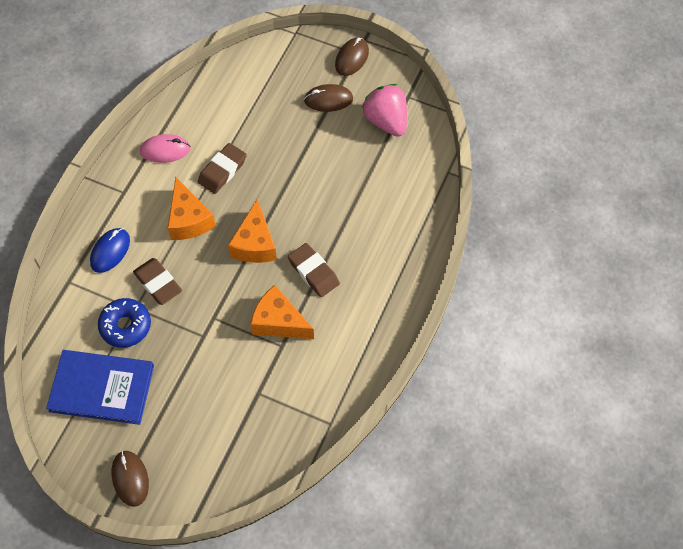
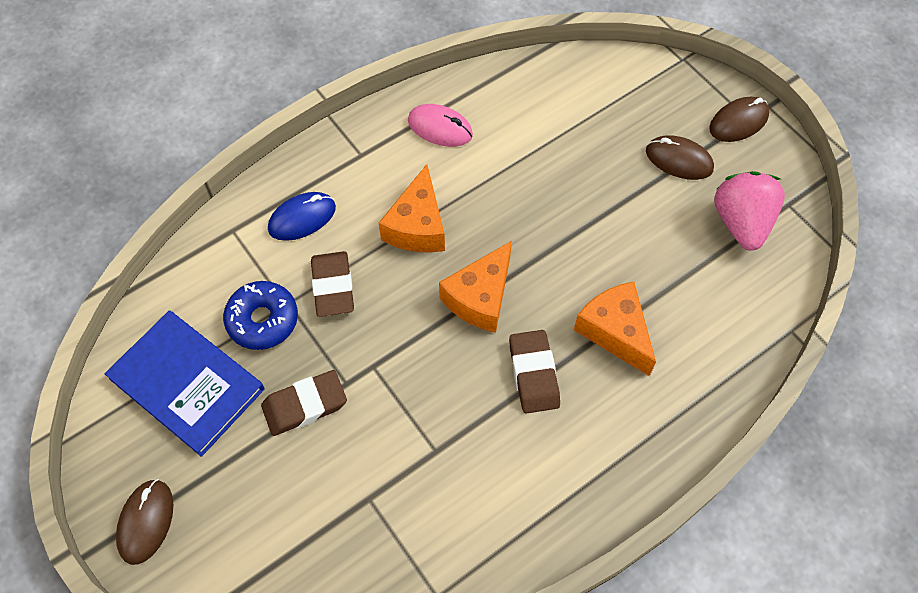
camera: 30 degrees right, 0 degrees up
brown eraser [198,143,247,194] -> brown eraser moved to [261,370,347,436]
orange cheese [251,285,314,339] -> orange cheese moved to [574,282,656,376]

